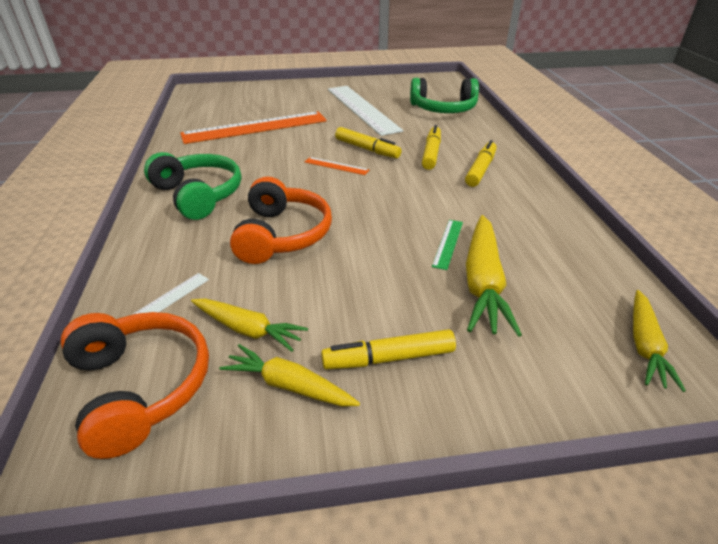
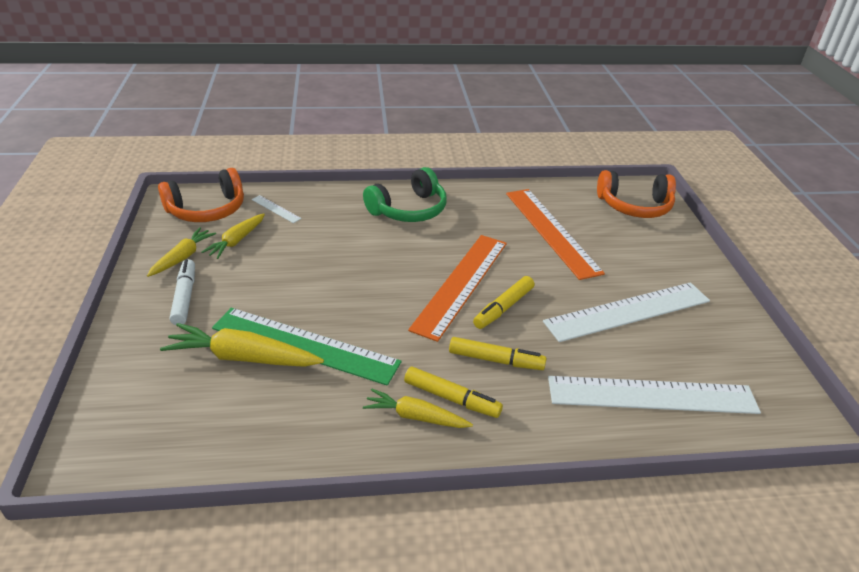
camera: 90 degrees right, 0 degrees up
orange headphones [230,176,332,264] -> orange headphones moved to [597,170,676,218]
orange ruler [305,157,369,175] -> orange ruler [408,235,507,342], size x2.45
yellow marker [321,329,456,370] -> white marker [170,259,195,325]
green headphones [410,78,479,113] -> white ruler [548,376,761,414]
green ruler [432,220,463,270] -> green ruler [212,308,402,386], size x2.45
yellow carrot [633,290,686,392] -> yellow carrot moved to [363,388,473,428]

